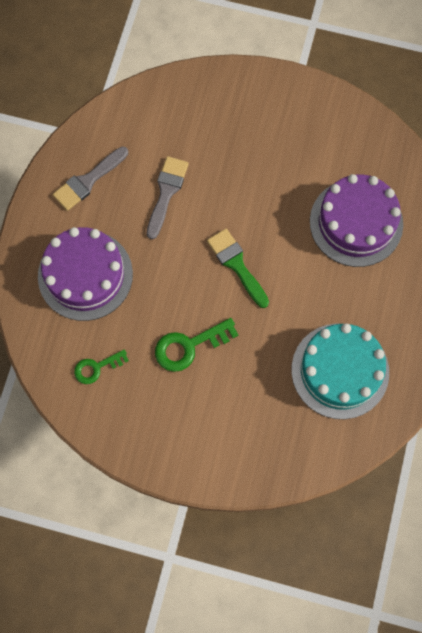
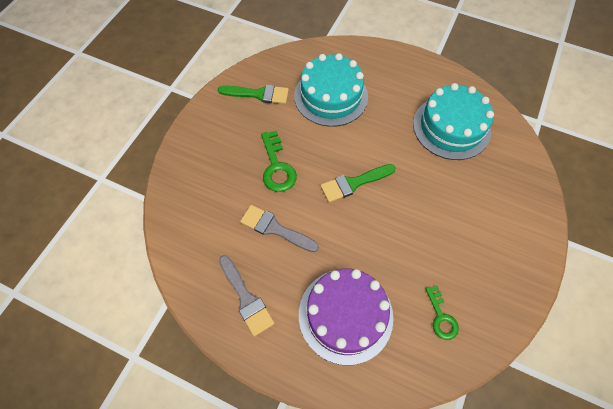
camera: 80 degrees left, 10 degrees down
green key [155,318,239,372] -> green key moved to [261,131,297,192]
purple cake [310,174,403,267] -> turquoise cake [294,53,368,127]
none -> green brush [218,85,289,104]

